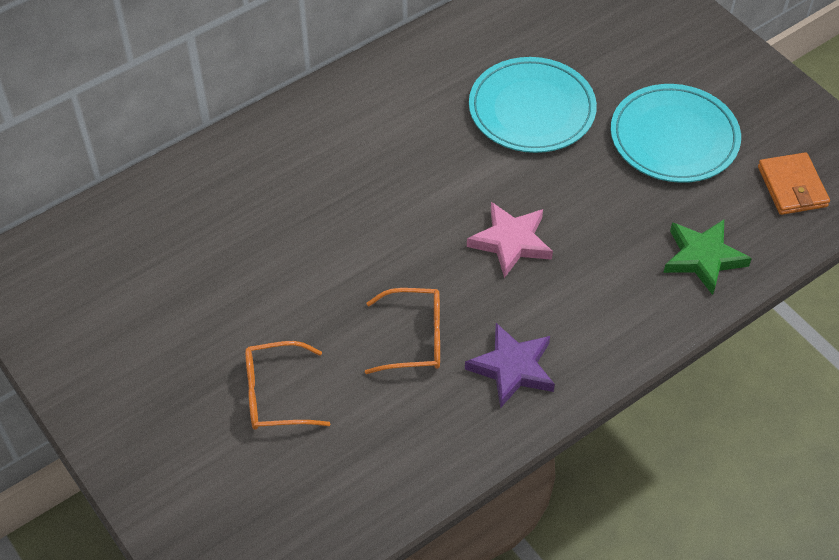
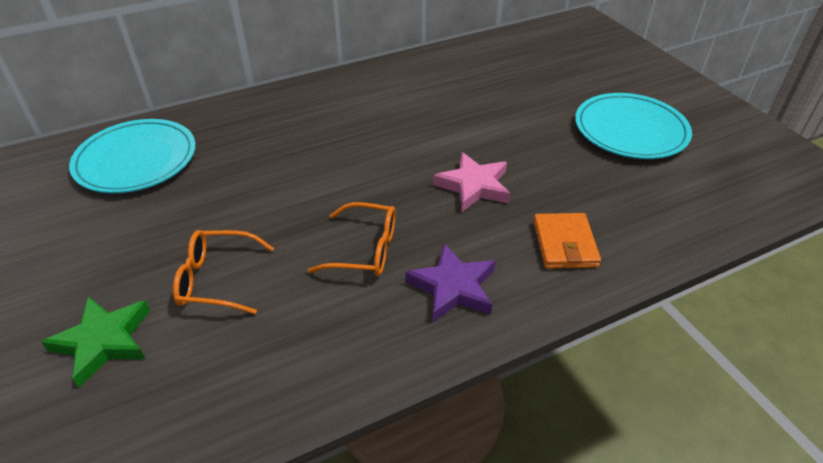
camera: 10 degrees right, 10 degrees down
turquoise plate [469,57,597,153] -> turquoise plate moved to [69,119,196,193]
green star [663,219,752,295] -> green star moved to [41,297,151,388]
orange wallet [758,152,830,215] -> orange wallet moved to [533,213,601,269]

